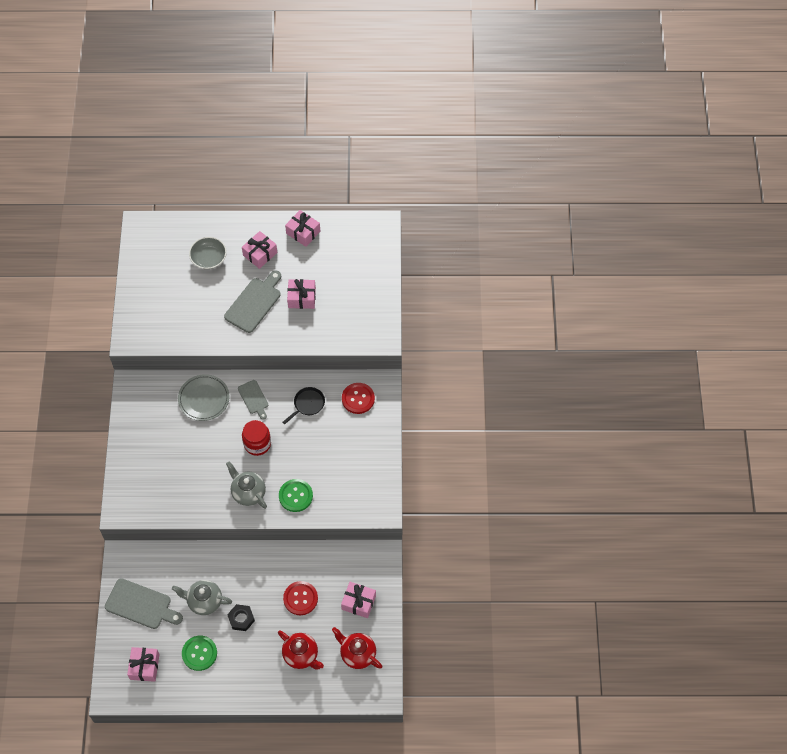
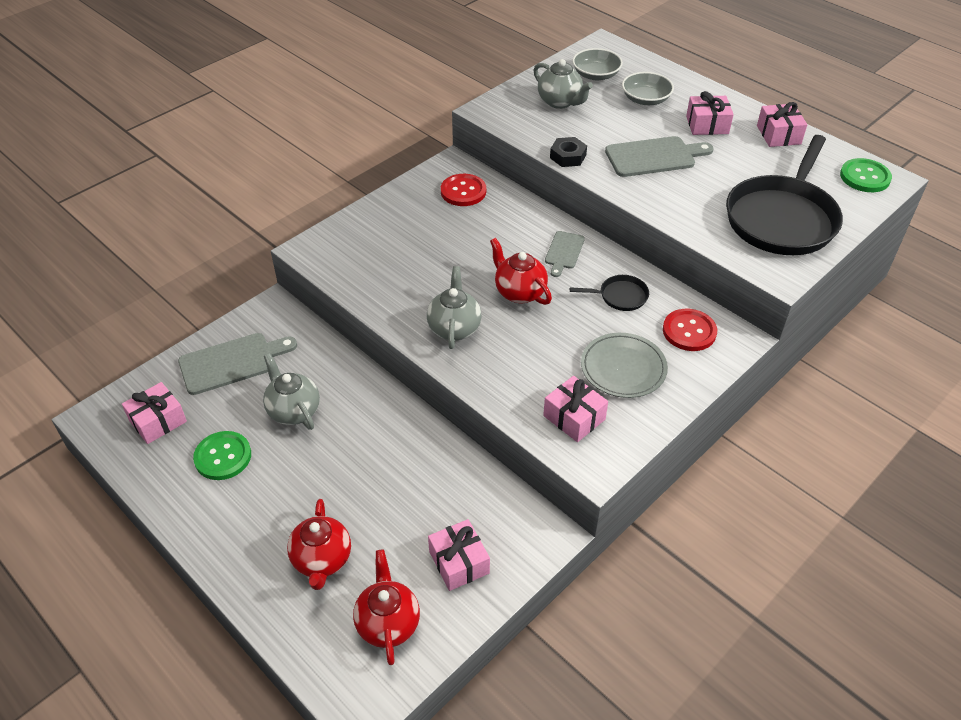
camera: 45 degrees right, 15 degrees down
grey cutting board [105,578,183,629] -> grey cutting board turned 90 degrees counterclockwise [178,333,297,395]
grey plate [178,374,230,421] -> grey plate moved to [581,333,668,398]
black nut [227,604,255,631] -> black nut moved to [550,137,587,167]
red jar [242,420,271,456] -> red teapot [490,238,552,305]
green button [279,479,313,512] -> green button moved to [840,158,892,192]
red button [283,581,318,615] -> red button moved to [441,174,486,206]
pink gift [287,279,316,309] -> pink gift moved to [543,376,608,442]
none -> grey teapot [533,59,593,109]
none -> grey bowl [572,48,623,80]
none -> black pan [726,135,843,255]

